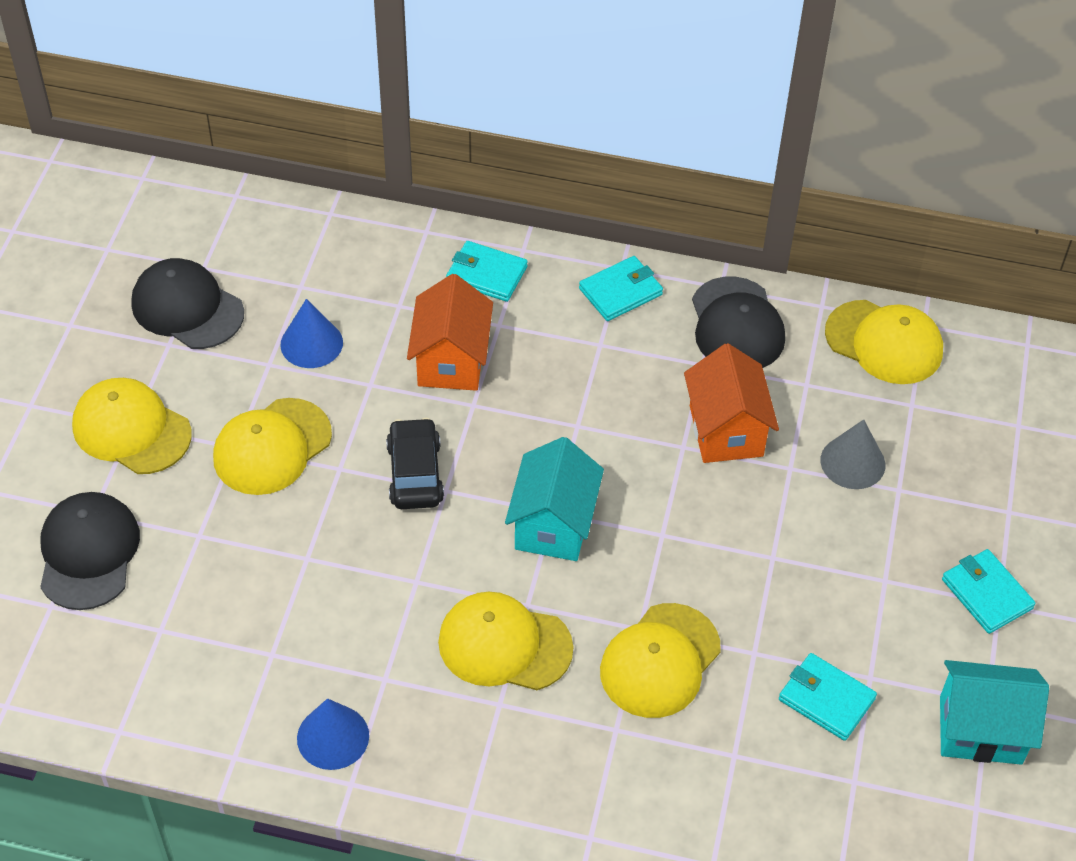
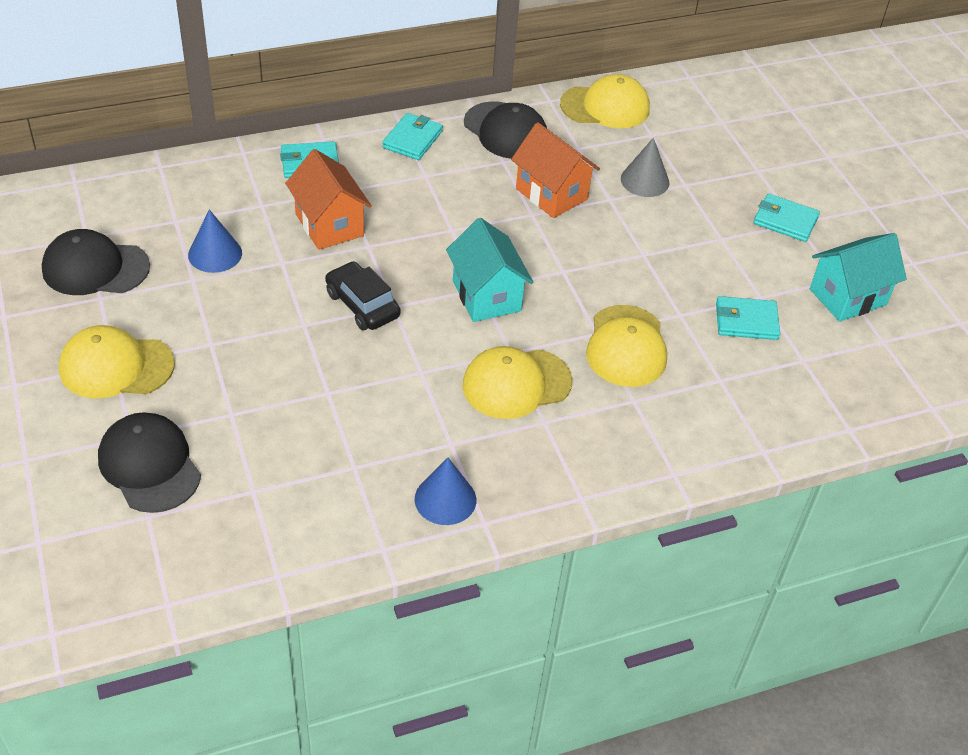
camera: 35 degrees left, 5 degrees down
yellow cap [213,398,332,495] -> none

